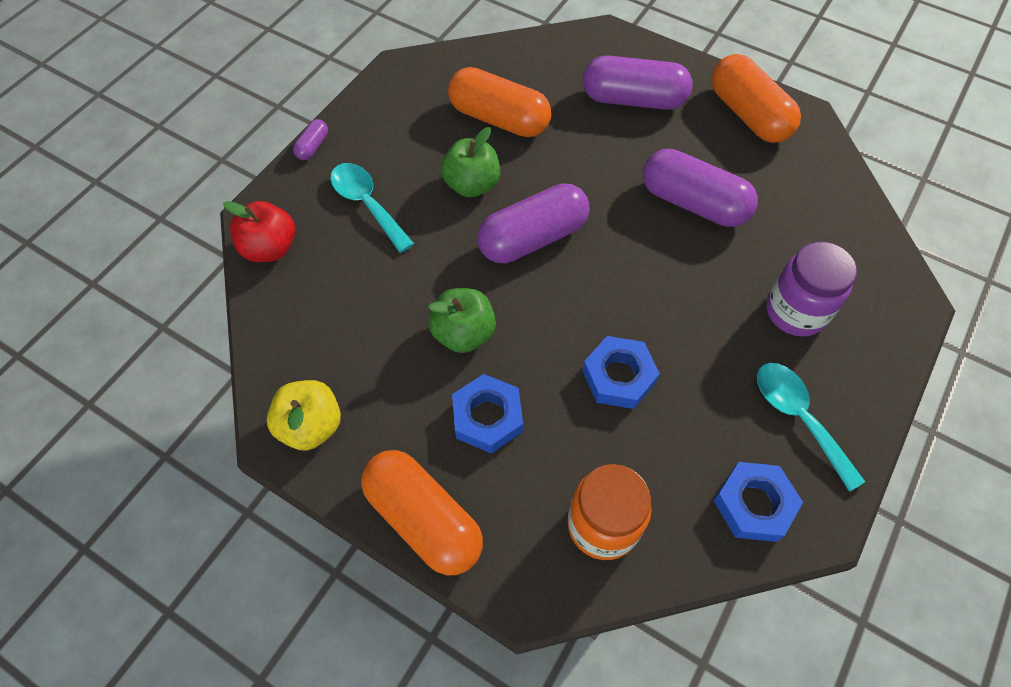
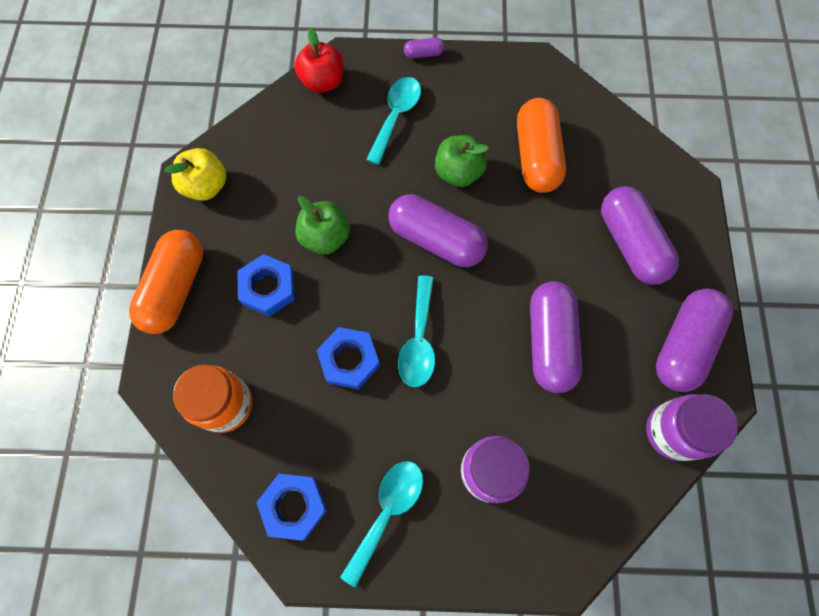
camera: 60 degrees right, 10 degrees up
orange capsule [712,54,801,143] -> purple capsule [656,289,733,392]
none -> turquoise spoon [398,275,435,387]
none -> purple jar [646,394,738,461]

